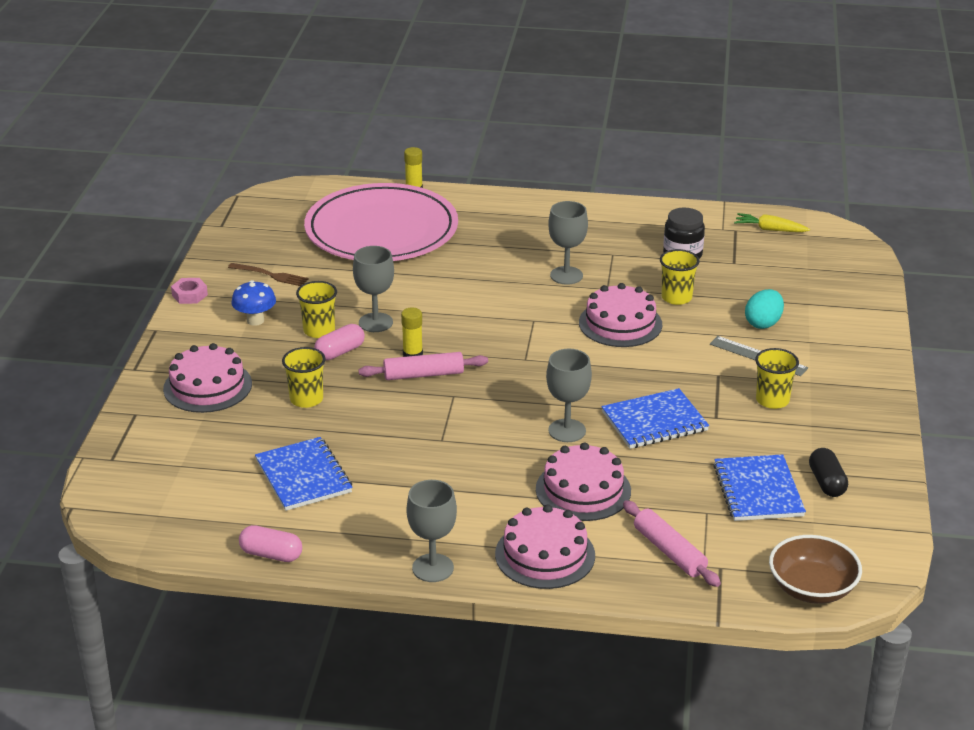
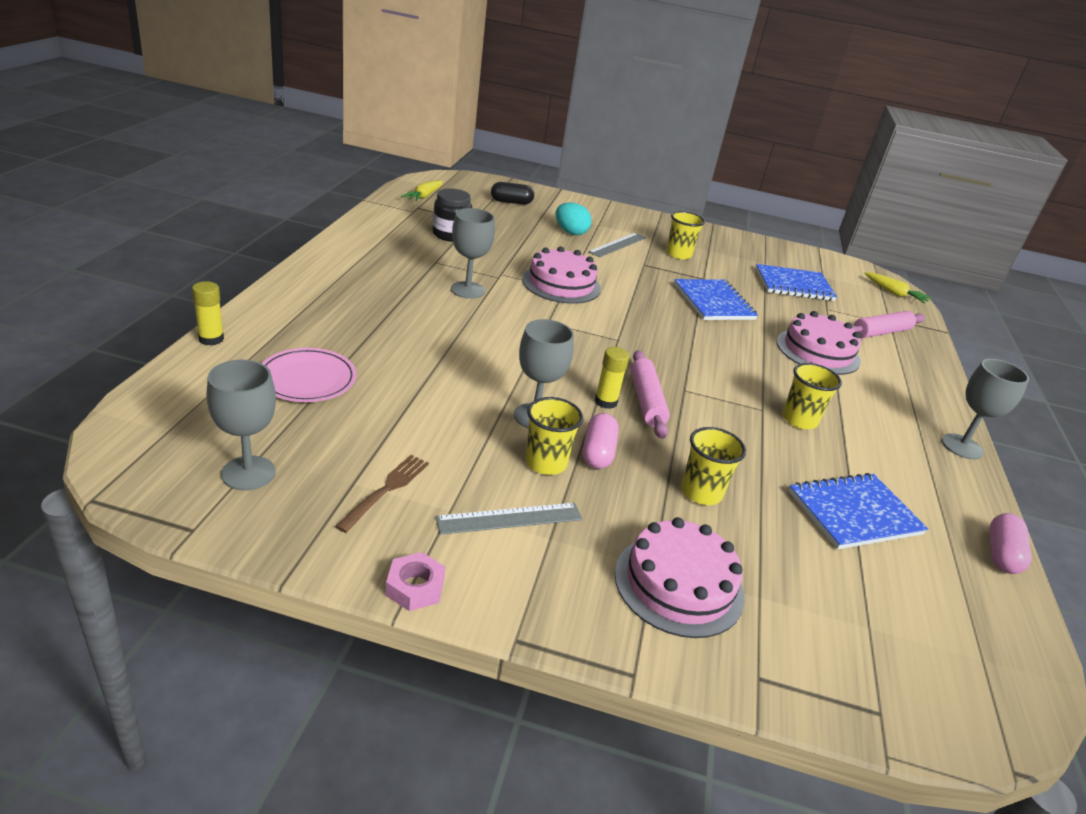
camera: 90 degrees left, 0 degrees up
blue mushroom [231,280,276,326] -> grey ruler [436,503,582,535]
pink plate [304,183,458,261] -> pink plate [262,348,357,402], size x0.45
pink capsule [314,324,365,360] -> pink capsule turned 45 degrees clockwise [583,413,619,469]
pink cake [495,504,595,589] -> none
grey goblet [546,349,592,442] -> grey goblet moved to [206,360,276,491]
yellow cup [660,249,700,305] -> yellow cup moved to [782,363,842,429]
brown bowl [769,535,862,604] -> yellow carrot [865,272,932,304]
black capsule [809,448,848,497] -> black capsule moved to [491,182,534,205]

